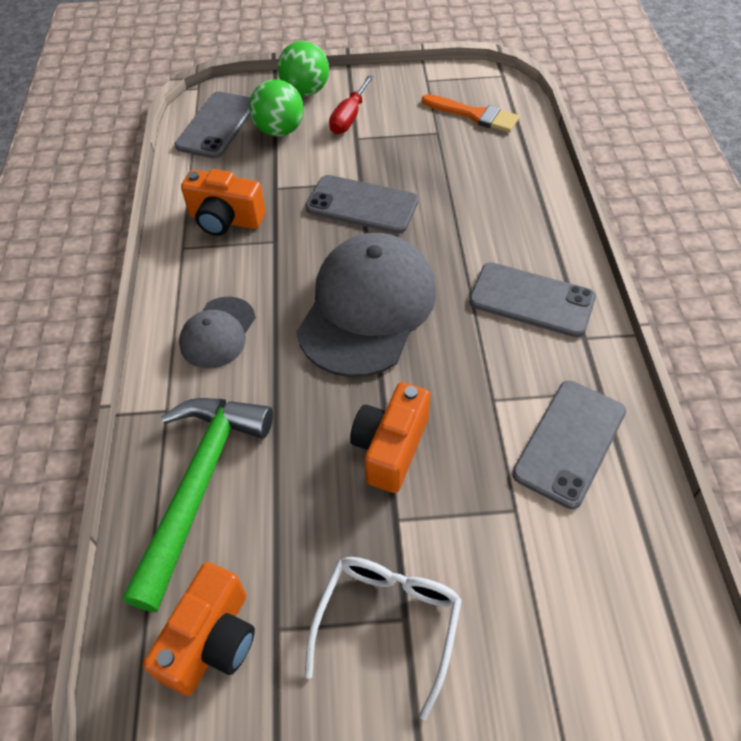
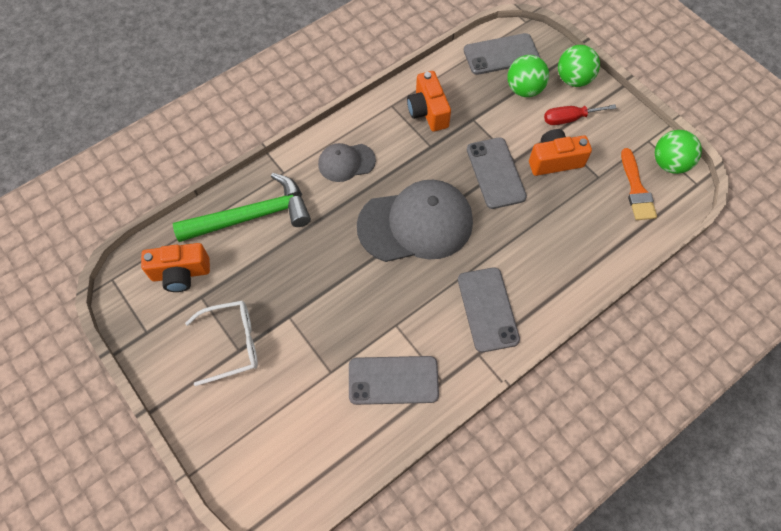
camera: 55 degrees right, 10 degrees up
orange camera [350,382,430,493] -> orange camera moved to [529,129,592,176]
none -> green ball [655,130,702,174]

